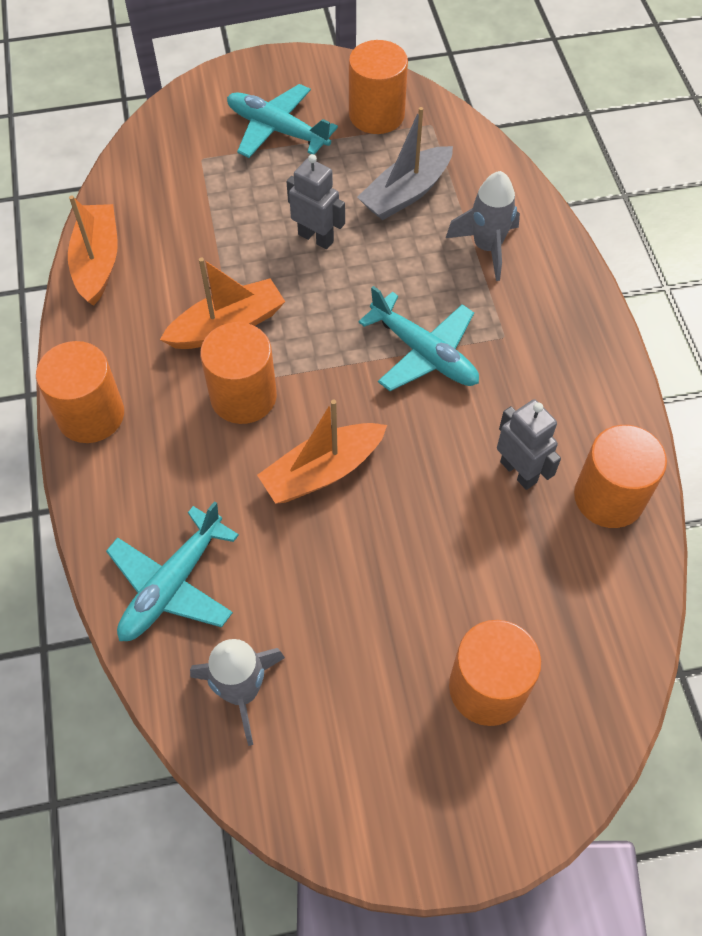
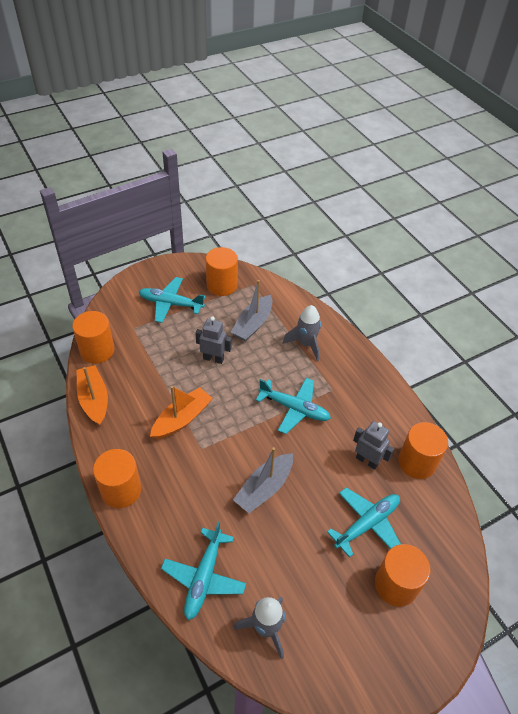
camera: 20 degrees left, 10 degrees down
orange cylinder [200,322,277,424] -> orange cylinder moved to [72,311,115,364]
orange boat [257,399,387,504] -> grey boat [233,447,293,513]
none -> turquoise plane [327,487,401,558]

